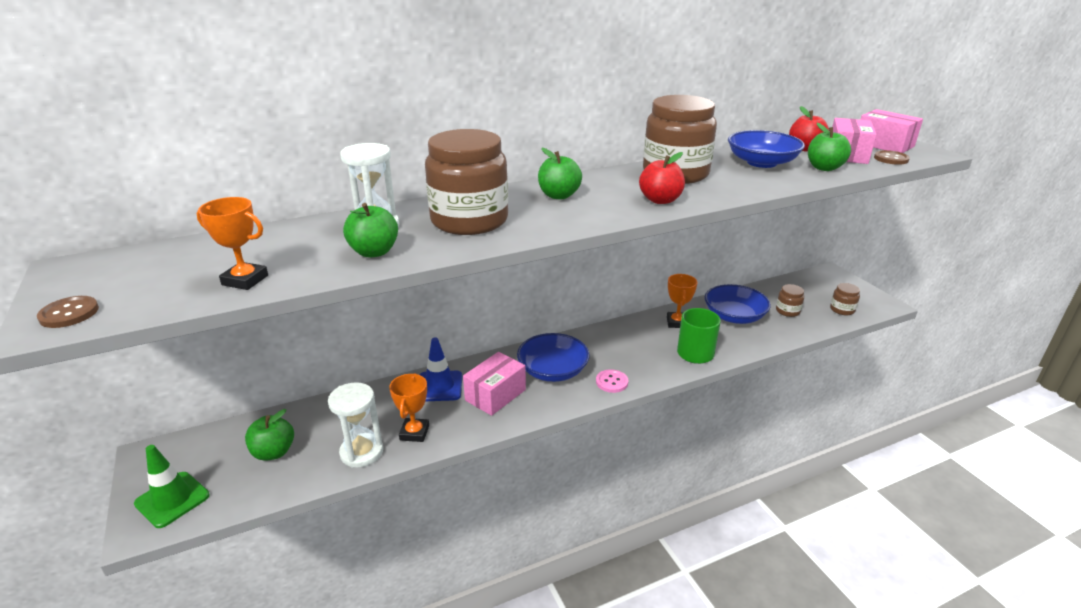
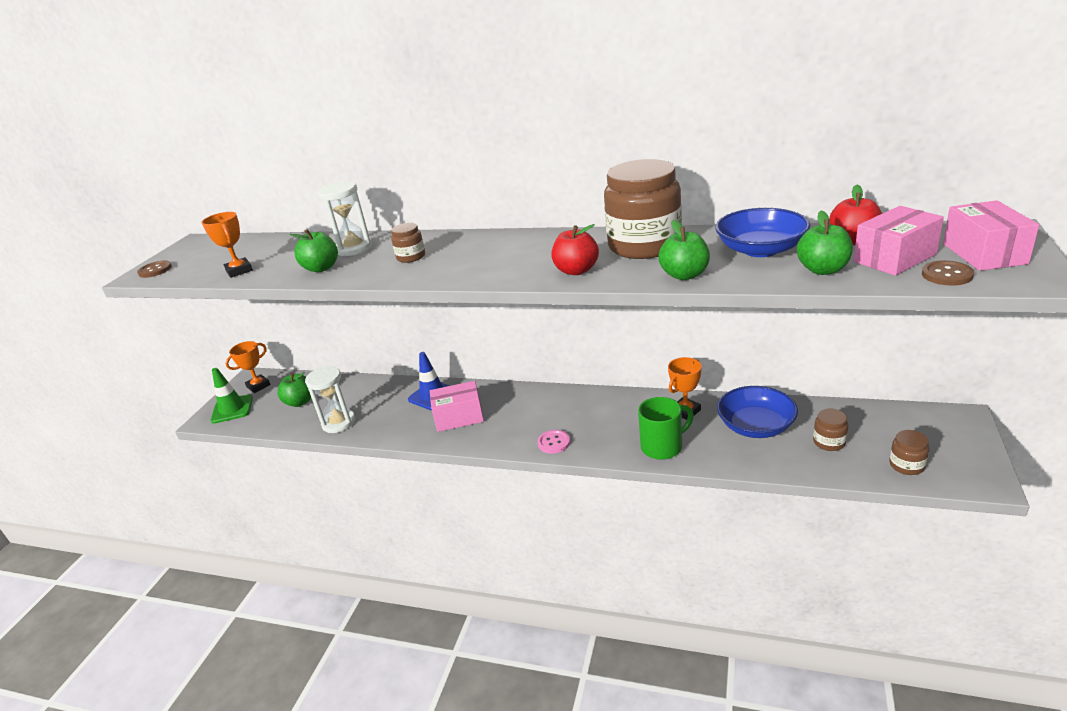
camera: 45 degrees right, 0 degrees up
orange trophy [389,373,429,442] -> orange trophy moved to [225,341,271,393]
brown jar [425,129,508,235] -> brown jar [391,223,425,263], size x0.44
blue bowl [517,333,590,382] -> none
green apple [538,148,582,199] -> green apple moved to [658,220,710,280]

